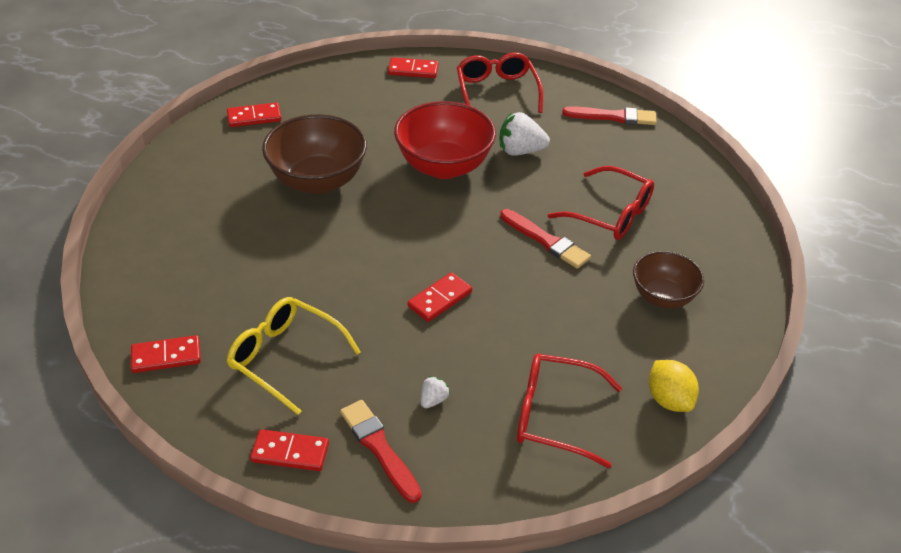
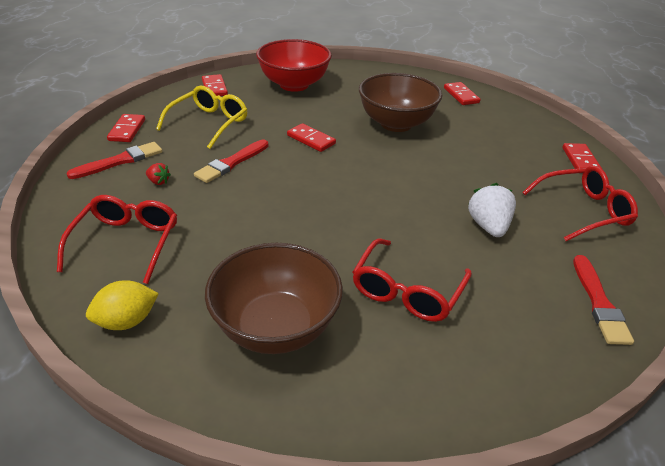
camera: 85 degrees right, 5 degrees down
red bowl [394,101,496,179] -> red bowl moved to [256,39,332,92]
red domino [407,272,472,322] -> red domino moved to [287,123,336,152]
white strawberry [421,376,450,408] -> red strawberry [146,163,171,185]
red brush [500,209,591,269] -> red brush moved to [194,139,268,183]
brown bowl [633,251,704,308] -> brown bowl [205,243,343,354], size x1.62

